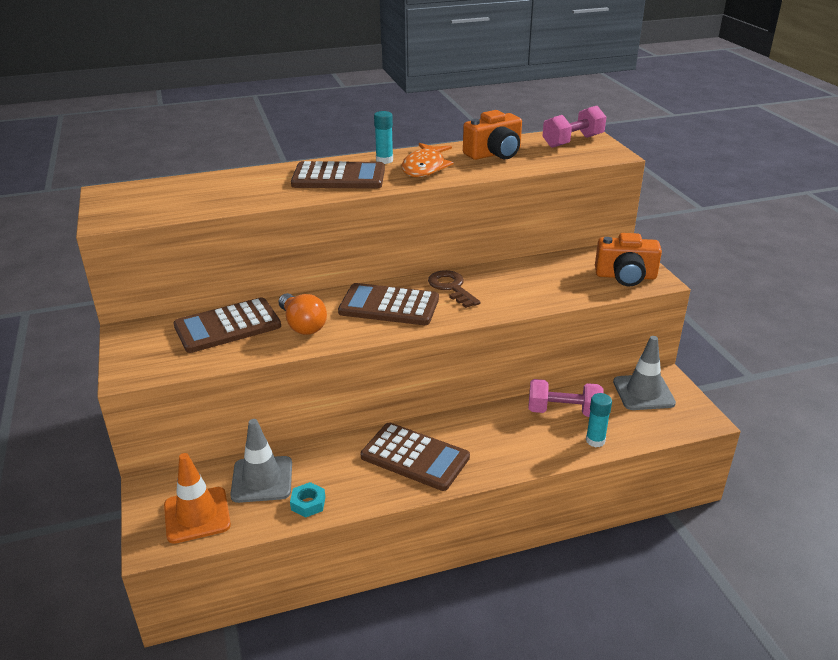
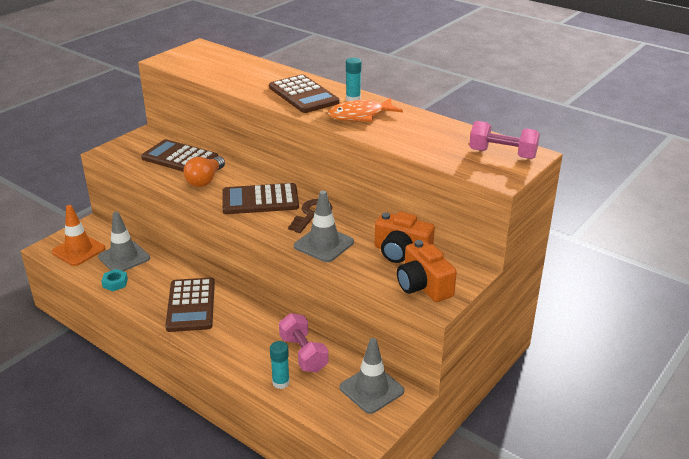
camera: 55 degrees right, 0 degrees up
brown calculator [338,283,439,325] -> brown calculator turned 75 degrees counterclockwise [222,183,299,214]
orange camera [463,110,522,160] -> orange camera moved to [375,212,435,263]
none -> grey traffic cone [294,190,354,262]

